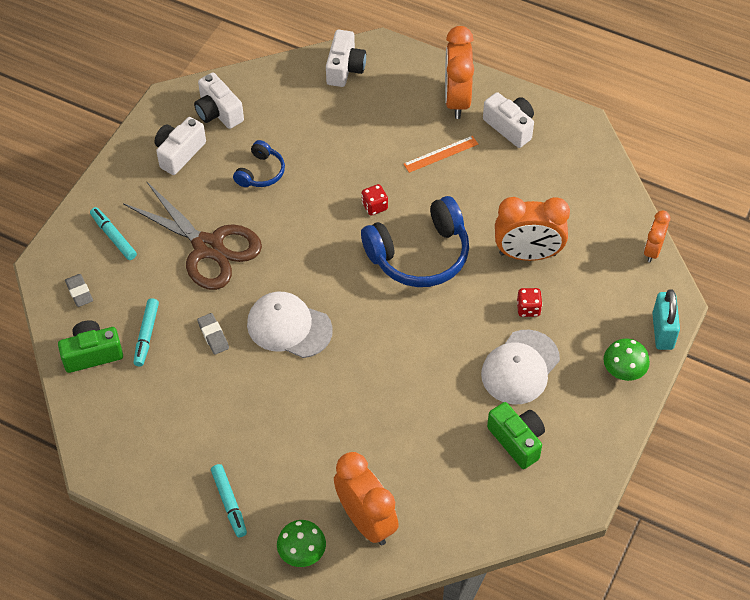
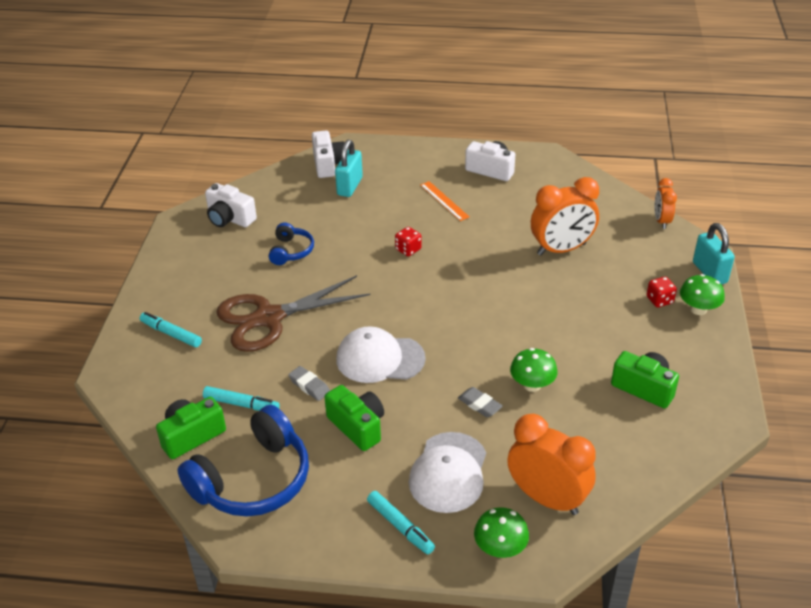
camera: 20 degrees left, 15 degrees down
grey eraser [65,274,93,307] -> grey eraser moved to [458,387,503,417]
brown scissors [123,182,262,290] -> brown scissors turned 135 degrees clockwise [216,275,370,352]
turquoise marker [133,298,159,367] -> turquoise marker turned 60 degrees counterclockwise [203,386,280,411]
white camera [155,117,206,175] -> none
blue headphones [361,196,469,287] -> blue headphones moved to [177,405,309,516]
orange ruler [404,136,478,173] -> orange ruler turned 75 degrees counterclockwise [420,181,469,221]
orange clock [445,26,474,119] -> none
white cap [481,330,560,404] -> white cap moved to [409,432,486,513]
red dice [517,288,542,317] -> red dice moved to [646,277,677,307]
none -> green camera [324,385,384,451]
none -> turquoise padlock [335,140,363,197]
none -> green mushroom [510,348,558,392]

